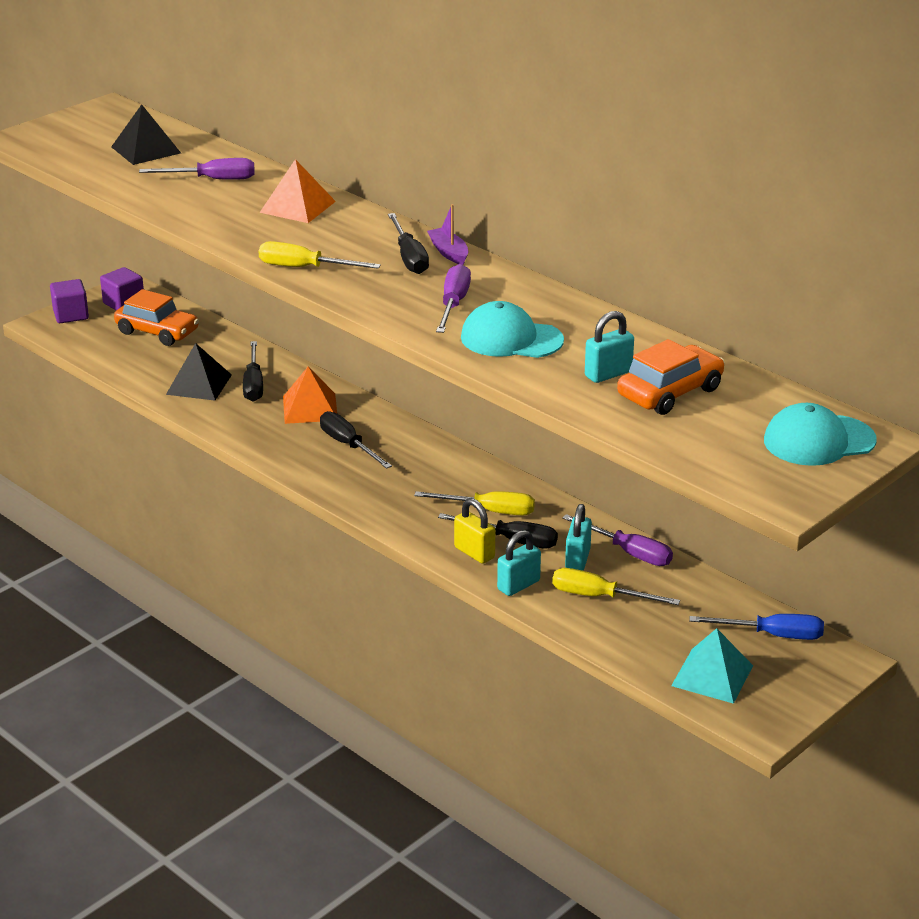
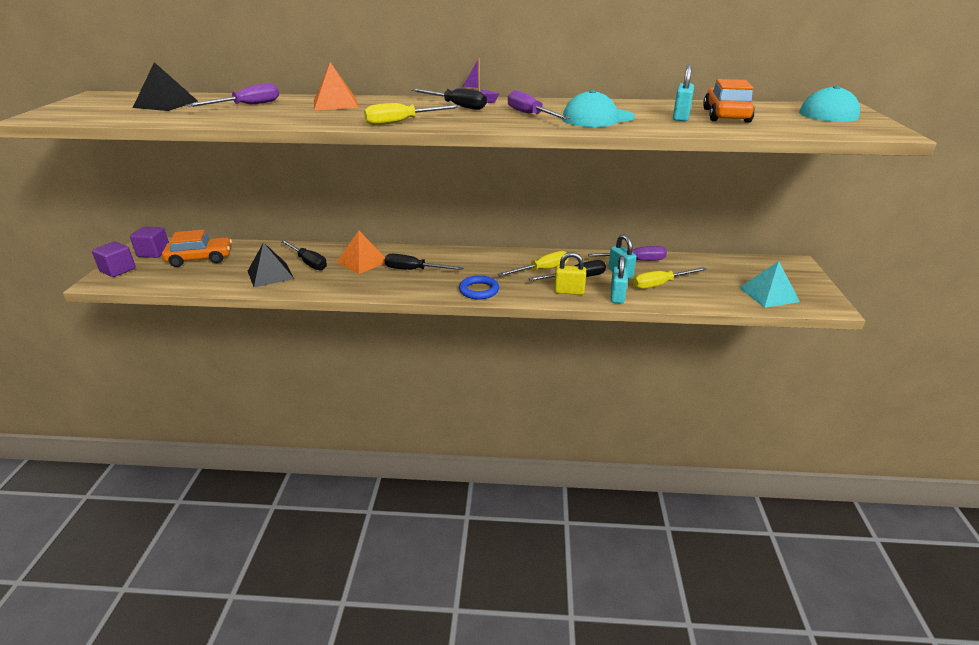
camera: 40 degrees left, 0 degrees up
blue screwdriver [689,614,824,640] -> none
none -> blue ring [459,275,499,300]

